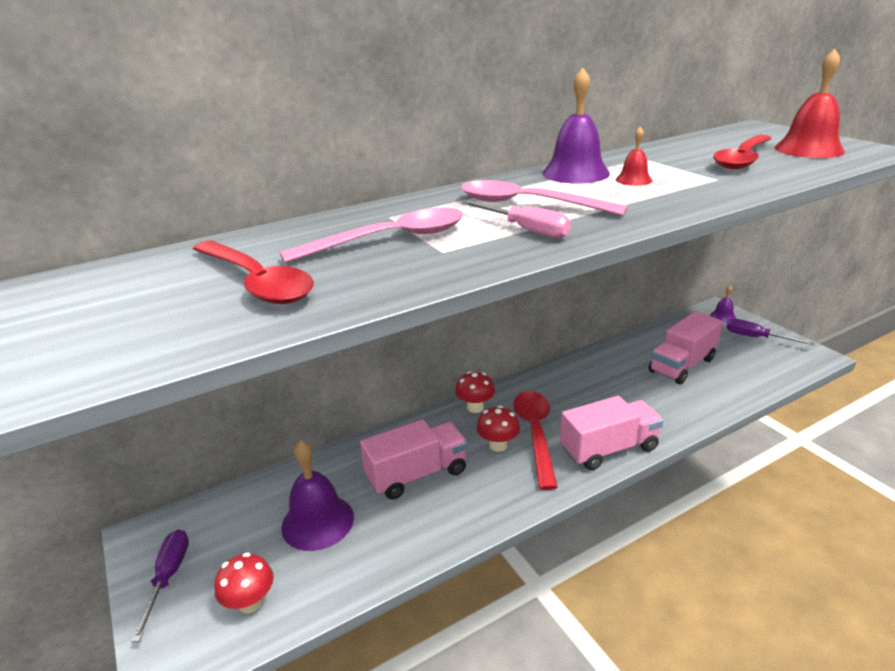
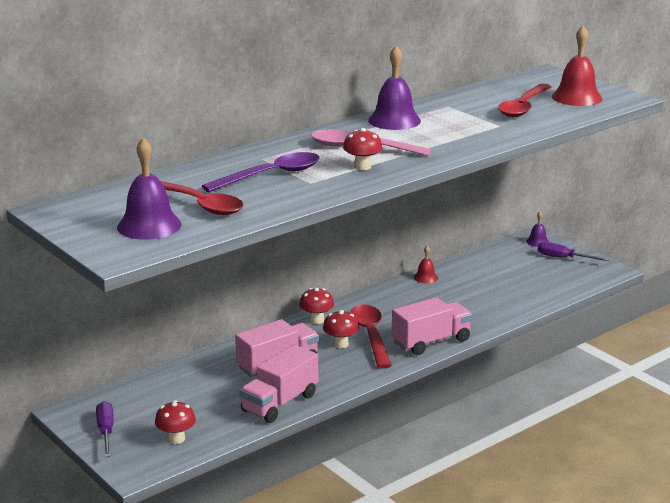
camera: 10 degrees left, 5 degrees down
pink spoon [279,207,464,263] -> purple spoon [202,152,319,192]
purple bell [281,440,354,551] -> purple bell moved to [117,137,181,240]
pink screwdriver [462,200,571,238] -> red mushroom [343,128,382,170]
red bell [616,127,652,186] -> red bell moved to [414,246,438,283]
pink truck [649,311,723,385] -> pink truck moved to [239,344,318,423]

